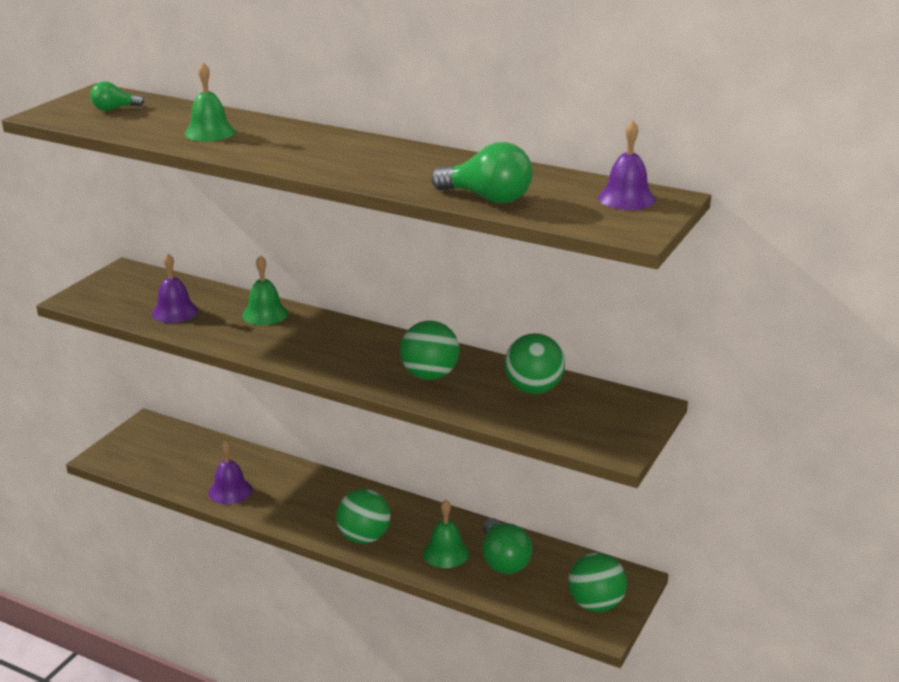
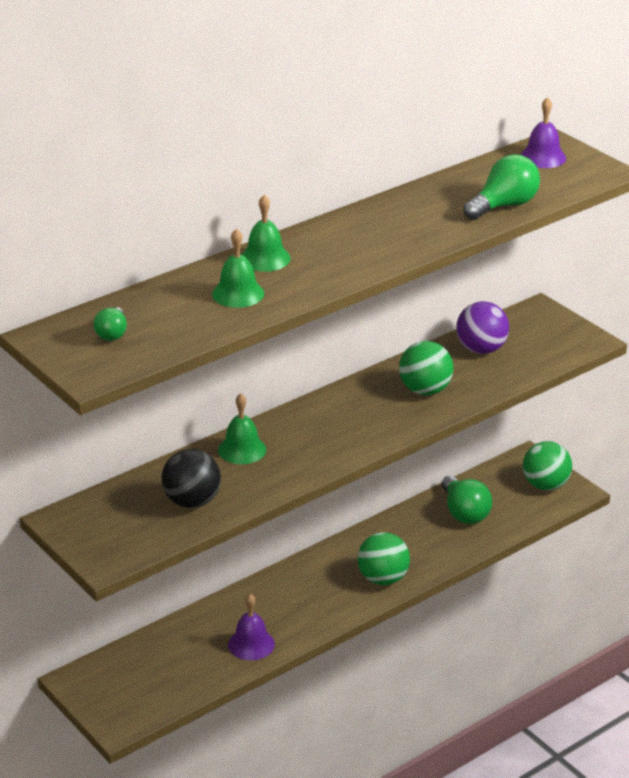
camera: 65 degrees left, 5 degrees up
purple bell [152,253,198,323] -> black ball [161,449,221,508]
green bell [423,500,469,568] -> green bell moved to [242,195,291,272]
green light bulb [482,518,532,574] -> green light bulb turned 60 degrees clockwise [442,476,492,524]
green ball [504,333,565,394] -> purple ball [456,301,509,354]

